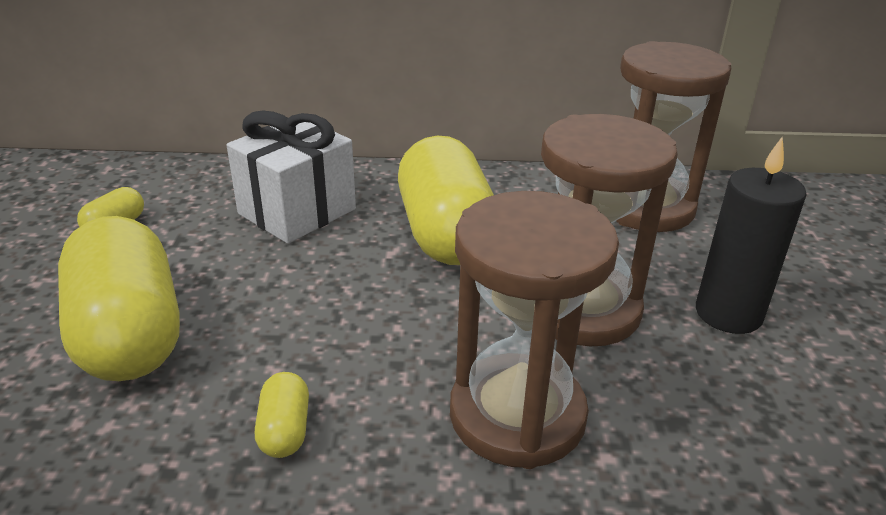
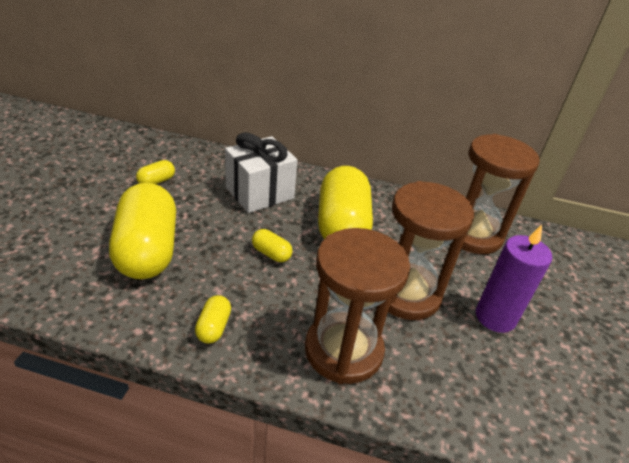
camera: 10 degrees right, 5 degrees up
black candle [696,137,806,334] -> purple candle [476,225,552,333]
none -> yellow capsule [252,229,293,262]

